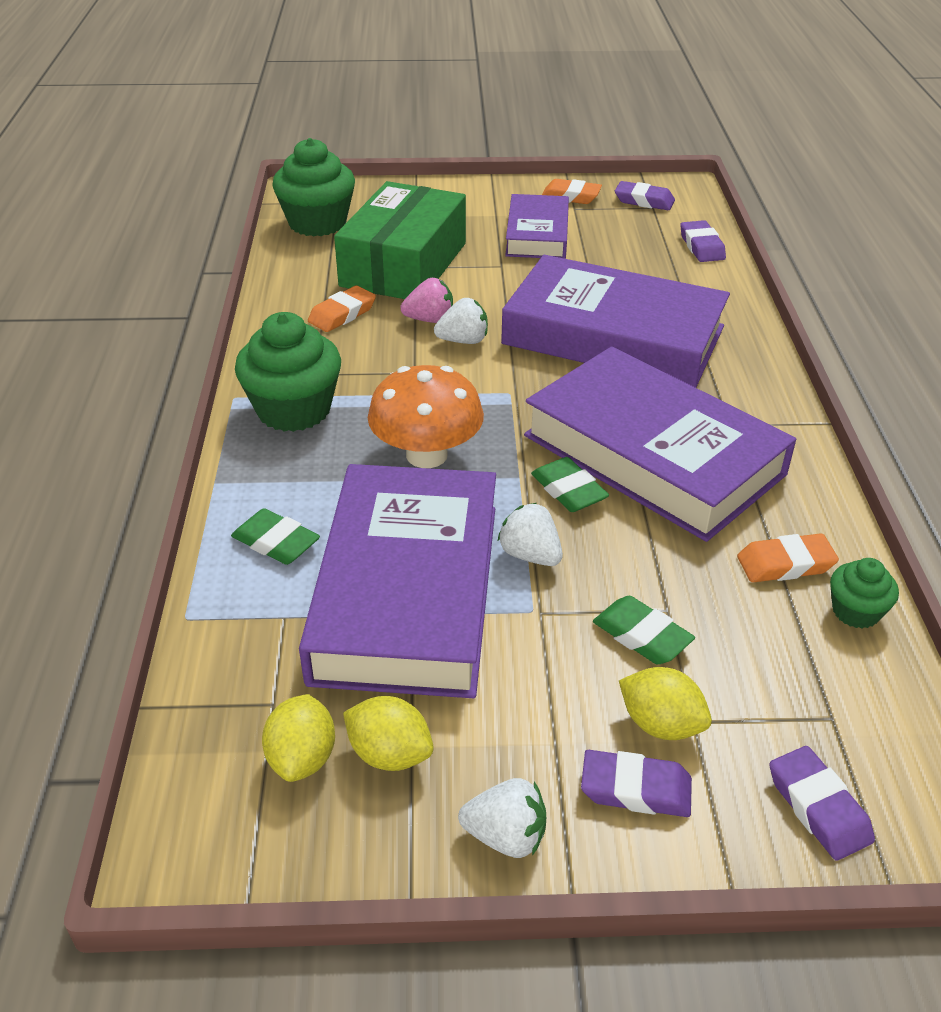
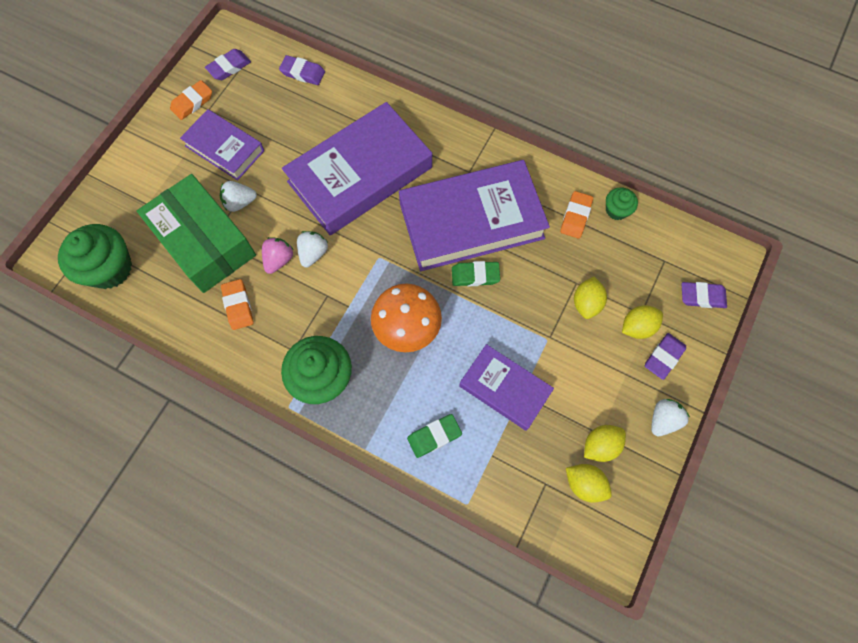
camera: 60 degrees left, 30 degrees up
purple book [299,464,496,698] -> purple book [459,344,554,431], size x0.56
white strawberry [498,503,563,566] -> white strawberry moved to [220,181,257,212]
green eraser [593,596,695,664] -> yellow lemon [574,277,607,319]

